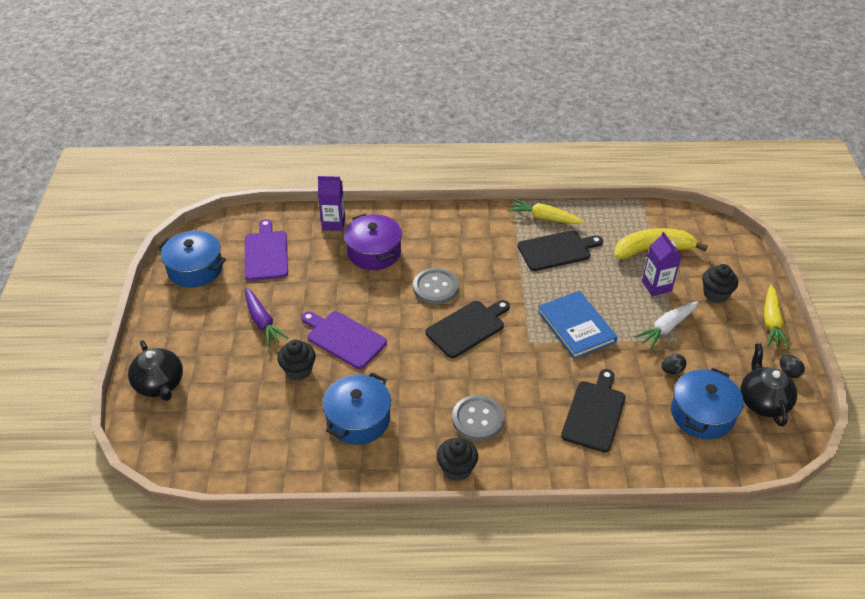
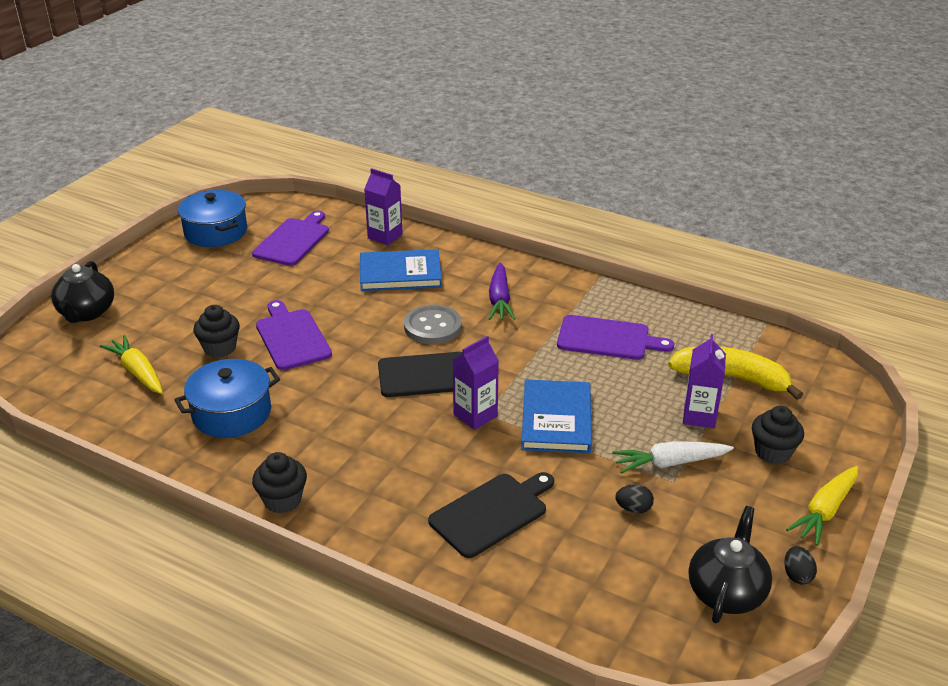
camera: 30 degrees right, 10 degrees down
purple carrot [245,288,289,347] -> purple carrot moved to [489,263,515,320]
purple pot [344,214,402,270] -> blue book [360,249,442,291]
grey button [452,395,504,441] -> none
yellow carrot [508,199,584,224] -> yellow carrot moved to [100,335,163,394]
black cutting board [518,230,603,271] -> purple cutting board [557,315,674,360]
blue pot [671,368,743,439] -> none
none -> purple carton [453,336,499,430]

